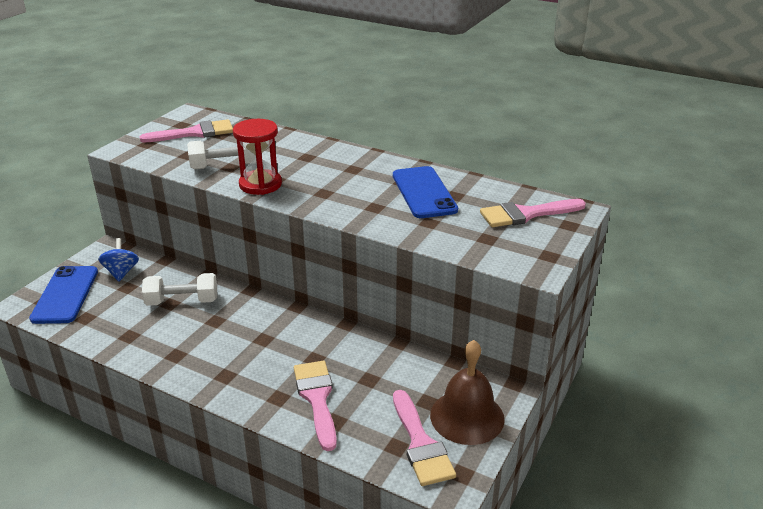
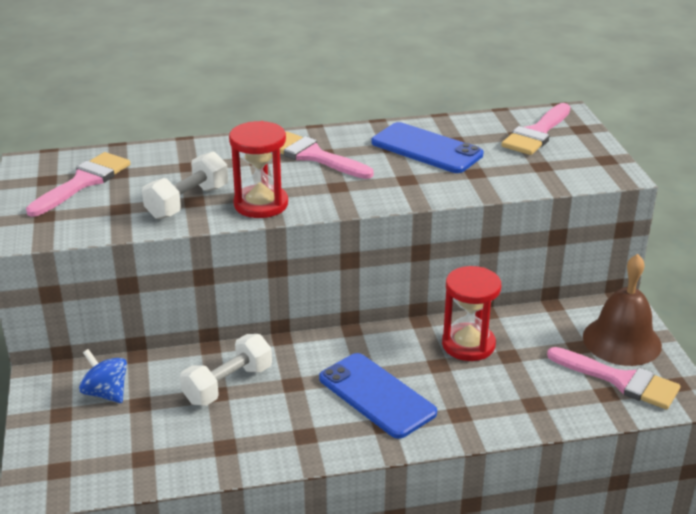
camera: 40 degrees left, 0 degrees up
blue phone [29,266,98,324] -> blue phone moved to [319,353,437,439]
pink brush [294,361,337,451] -> pink brush moved to [280,131,374,179]
none -> red hourglass [442,266,501,361]

